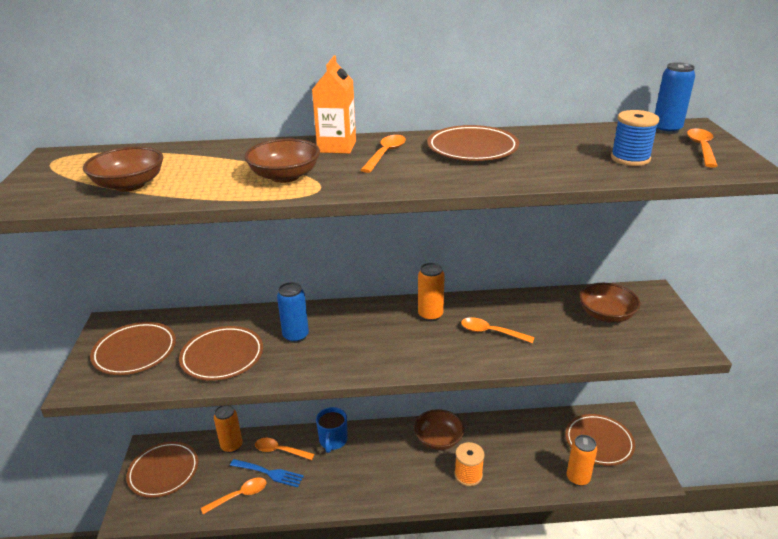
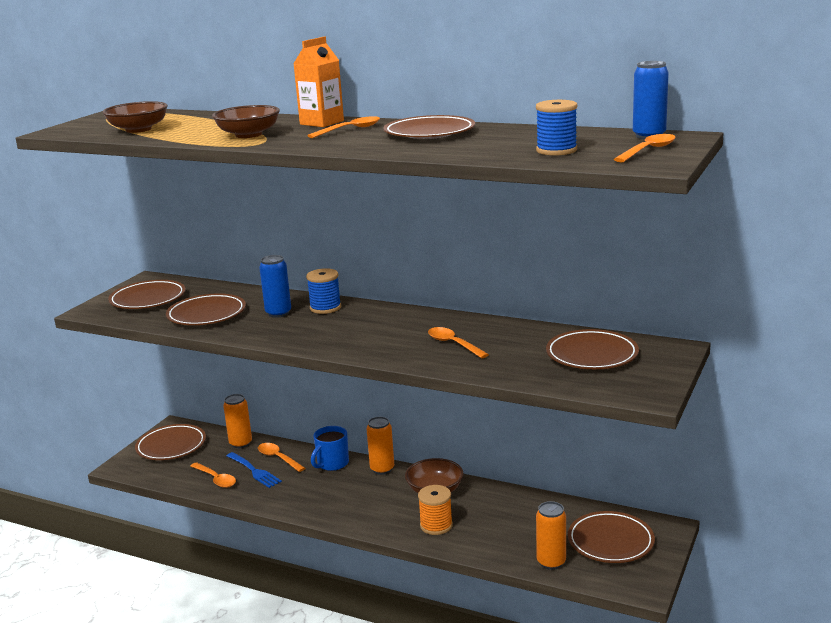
camera: 30 degrees right, 10 degrees down
orange spoon [201,477,266,514] -> orange spoon turned 45 degrees clockwise [190,462,236,488]
orange can [418,263,445,321] -> orange can moved to [366,417,394,475]
brown bowl [579,283,640,323] -> brown plate [546,329,639,369]
none -> blue spool [306,268,341,314]

